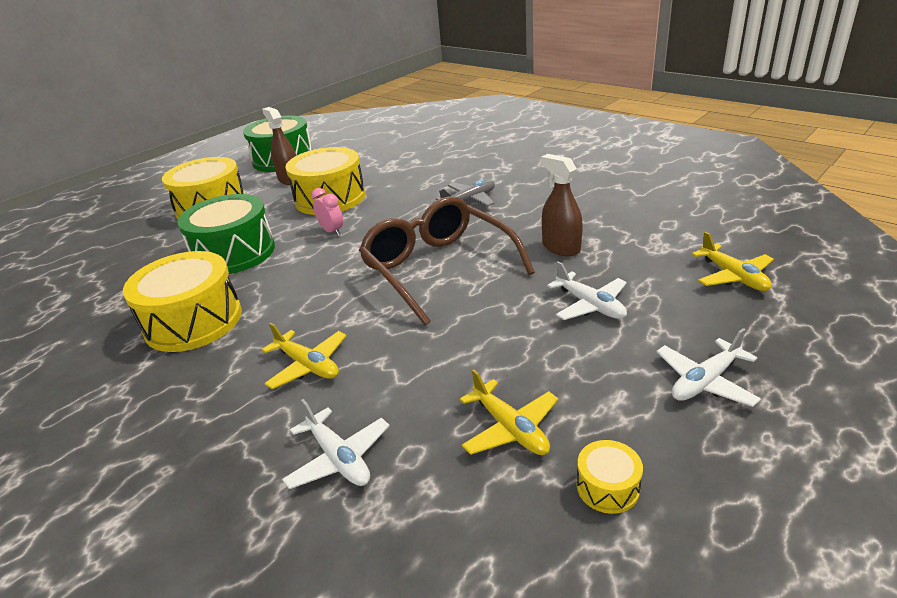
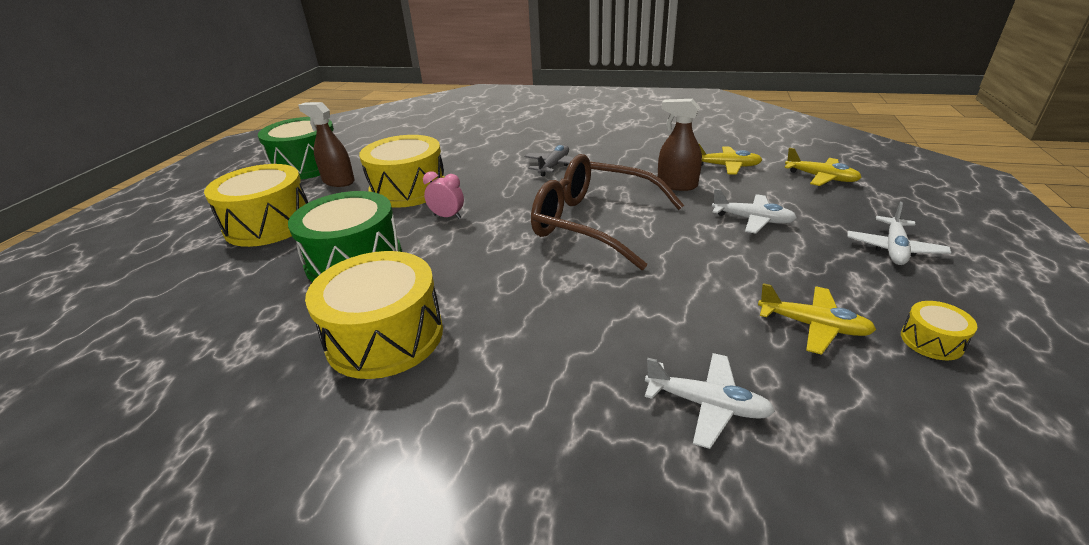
camera: 30 degrees left, 0 degrees up
yellow plane [262,323,347,389] -> yellow plane moved to [698,143,762,175]

